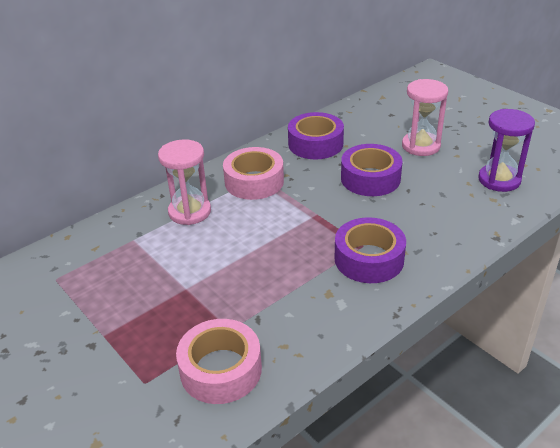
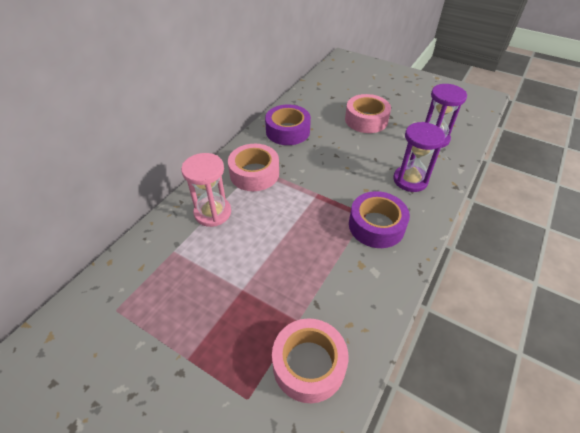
camera: 20 degrees left, 10 degrees up
purple tape [341,144,402,196] -> none
pink hourglass [402,79,448,156] -> pink tape [345,94,391,133]
none -> purple hourglass [393,122,445,192]

